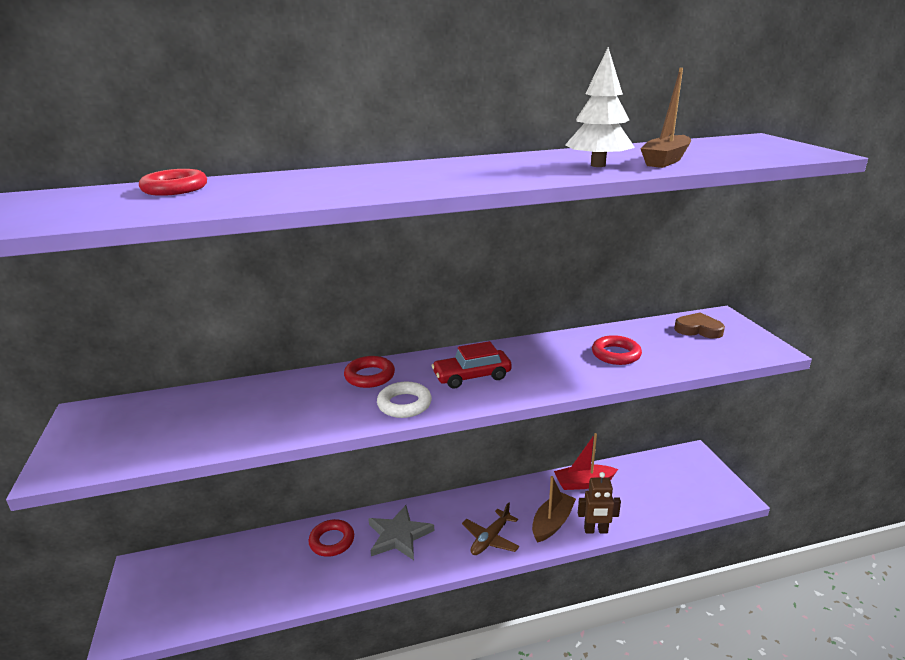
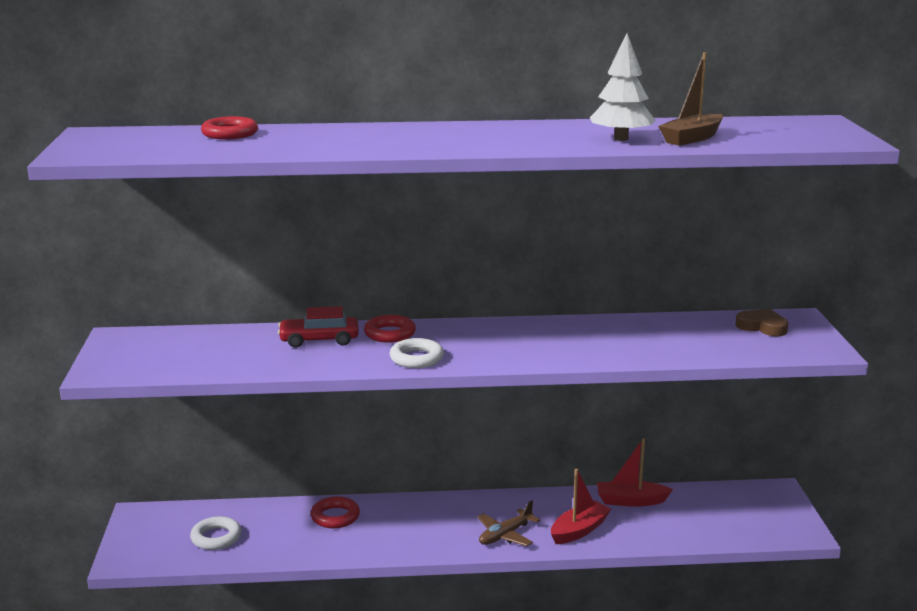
camera: 10 degrees right, 5 degrees down
grey star [368,505,434,560] -> none
red car [432,341,512,388] -> red car moved to [278,306,359,348]
brown boat [532,476,576,543] -> red boat [551,469,611,544]
brown robot [578,472,621,533] -> none
red ring [592,335,642,365] -> none
none -> white ring [190,516,242,550]

